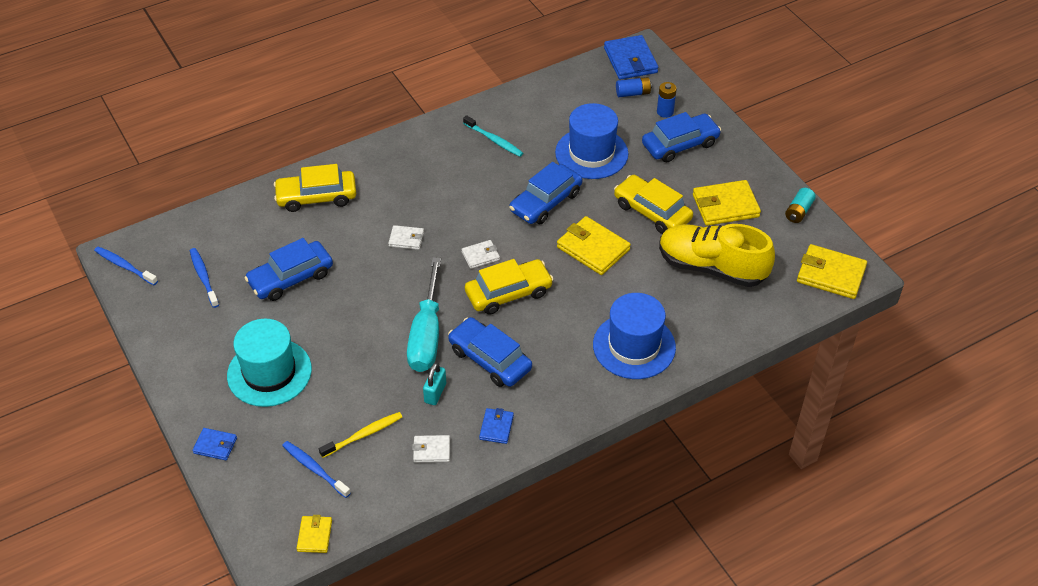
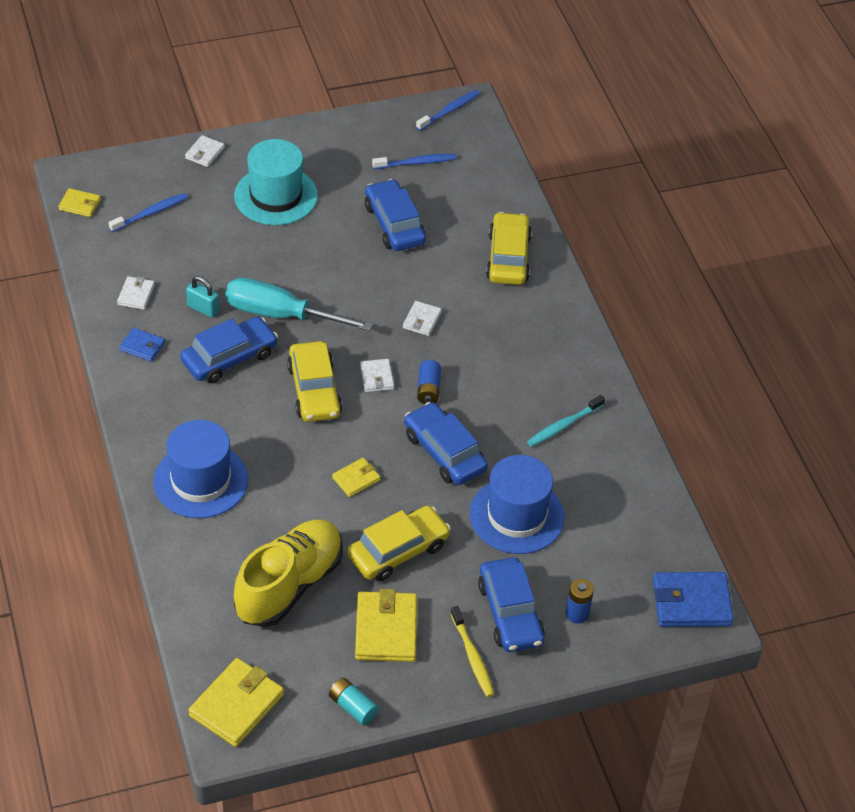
camera: 100 degrees right, 0 degrees up
blue wallet [193,428,237,460] -> white wallet [185,135,225,167]
yellow toothbrush [319,412,402,458] -> yellow toothbrush moved to [450,606,494,697]
yellow wallet [557,216,631,275] -> yellow wallet [332,458,380,497], size x0.54
blue battery [616,77,652,97] -> blue battery moved to [417,360,441,404]

